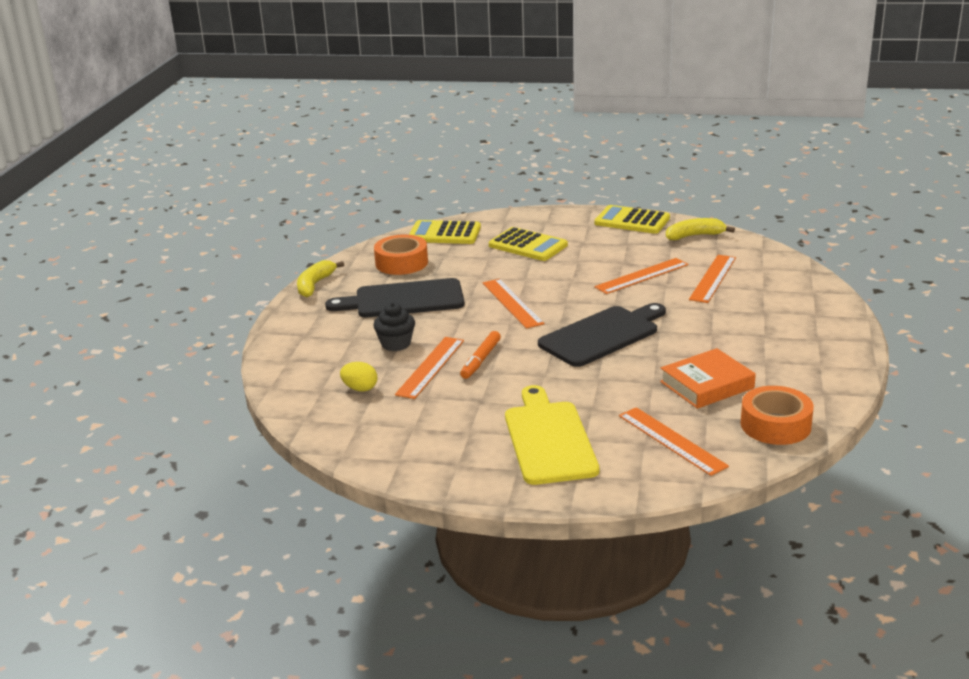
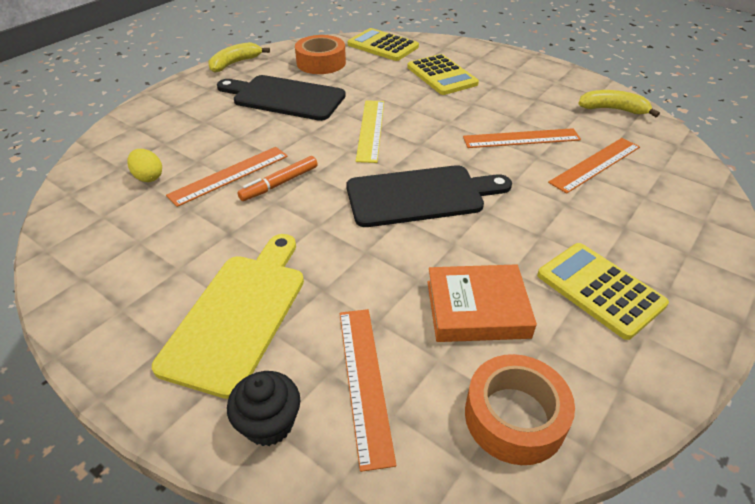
camera: 25 degrees right, 15 degrees up
black cupcake [373,302,415,351] -> black cupcake moved to [227,371,300,446]
orange ruler [483,279,545,329] -> yellow ruler [356,100,384,163]
yellow calculator [594,205,670,234] -> yellow calculator moved to [537,243,669,340]

